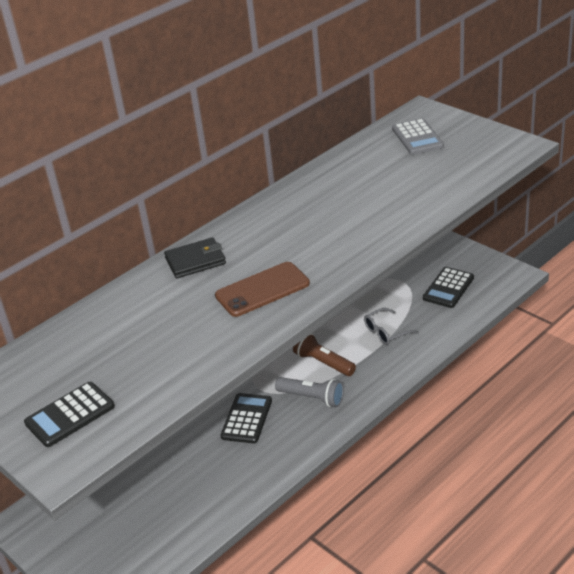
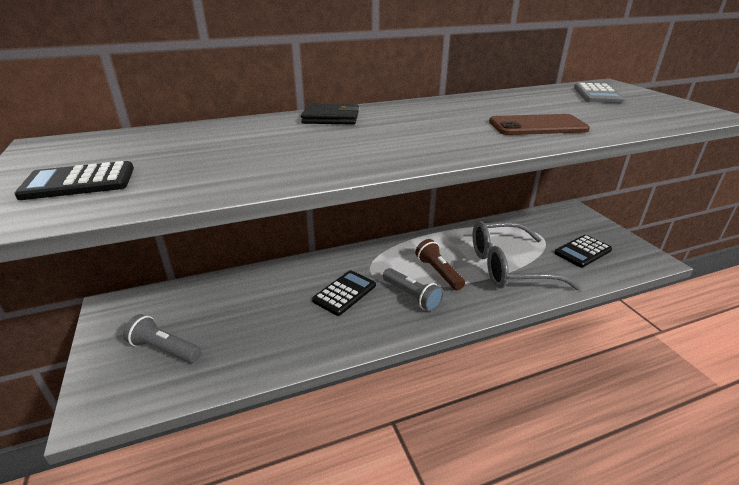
camera: 20 degrees right, 5 degrees down
brown phone [215,262,310,317] -> brown phone moved to [489,114,590,135]
grey glasses [364,308,419,345] -> grey glasses [472,221,581,290], size x2.18
none -> grey flashlight [123,314,201,363]

